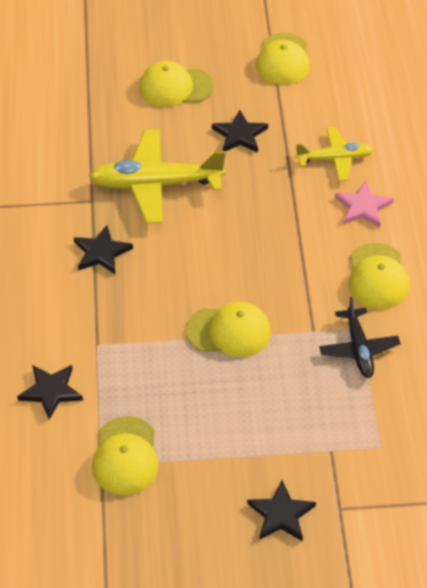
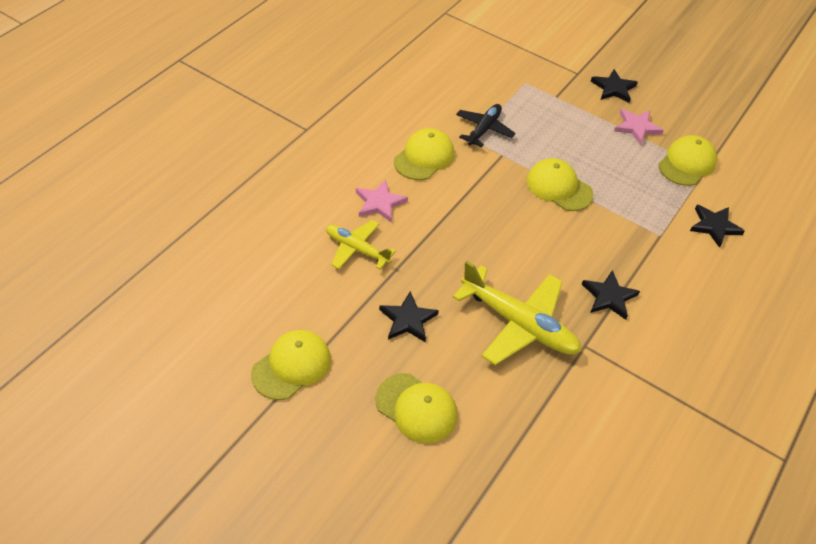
camera: 145 degrees left, 0 degrees up
none -> pink star [614,109,664,145]

